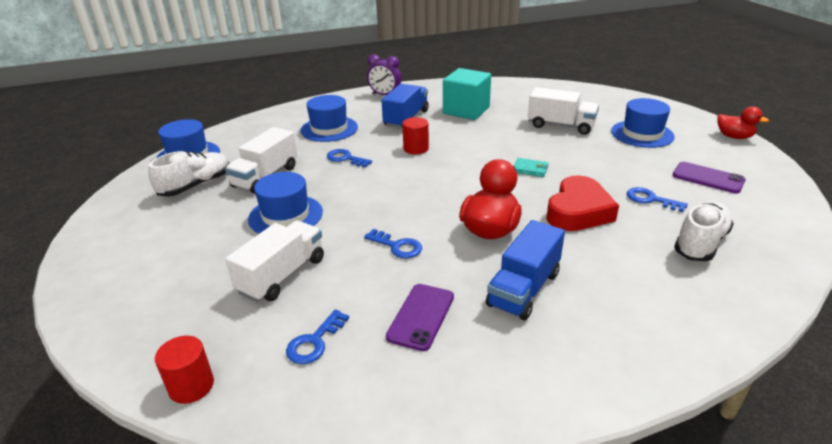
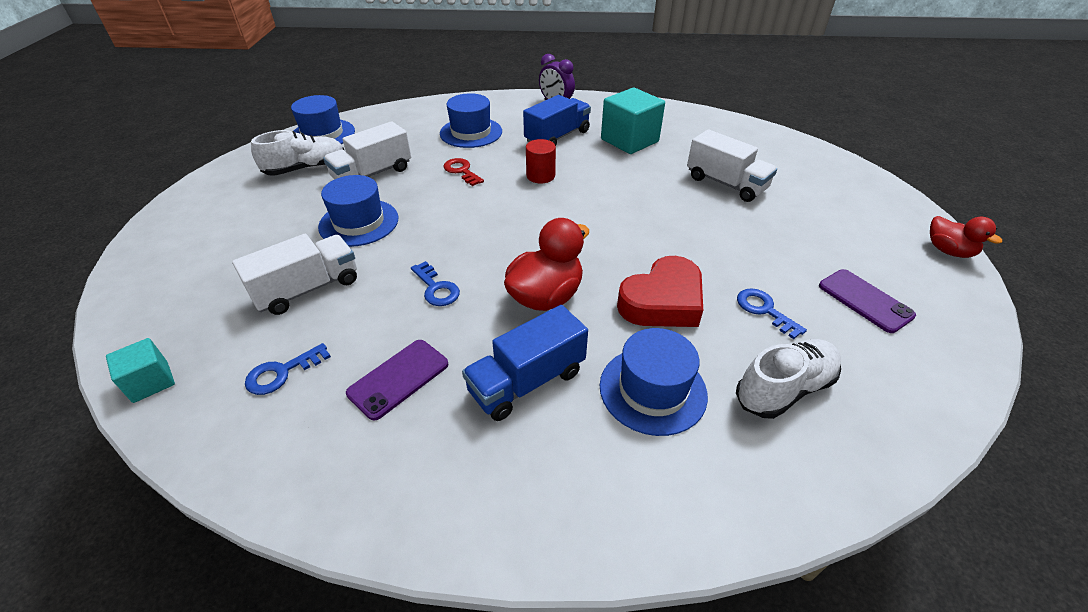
camera: 20 degrees right, 10 degrees up
red cylinder [155,336,214,404] -> turquoise cube [106,338,175,403]
blue key [327,149,372,167] -> red key [444,158,484,186]
turquoise wallet [514,158,549,177] -> none
blue hat [611,98,675,148] -> blue hat moved to [599,328,708,436]

